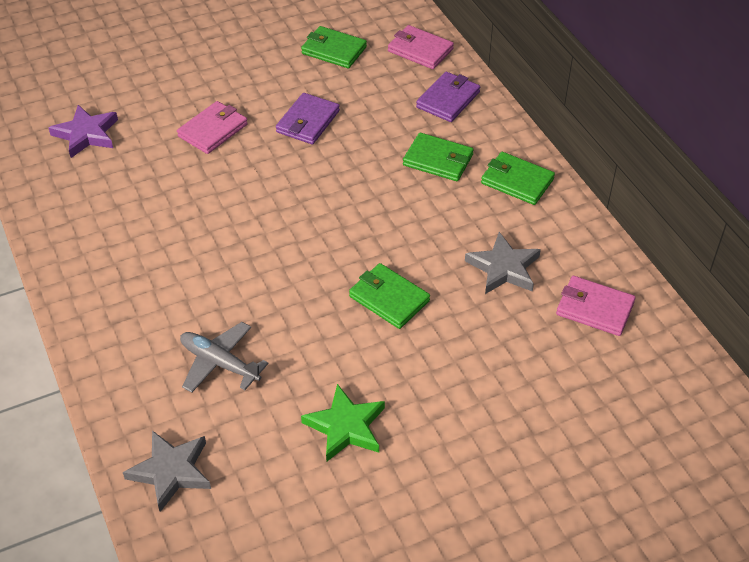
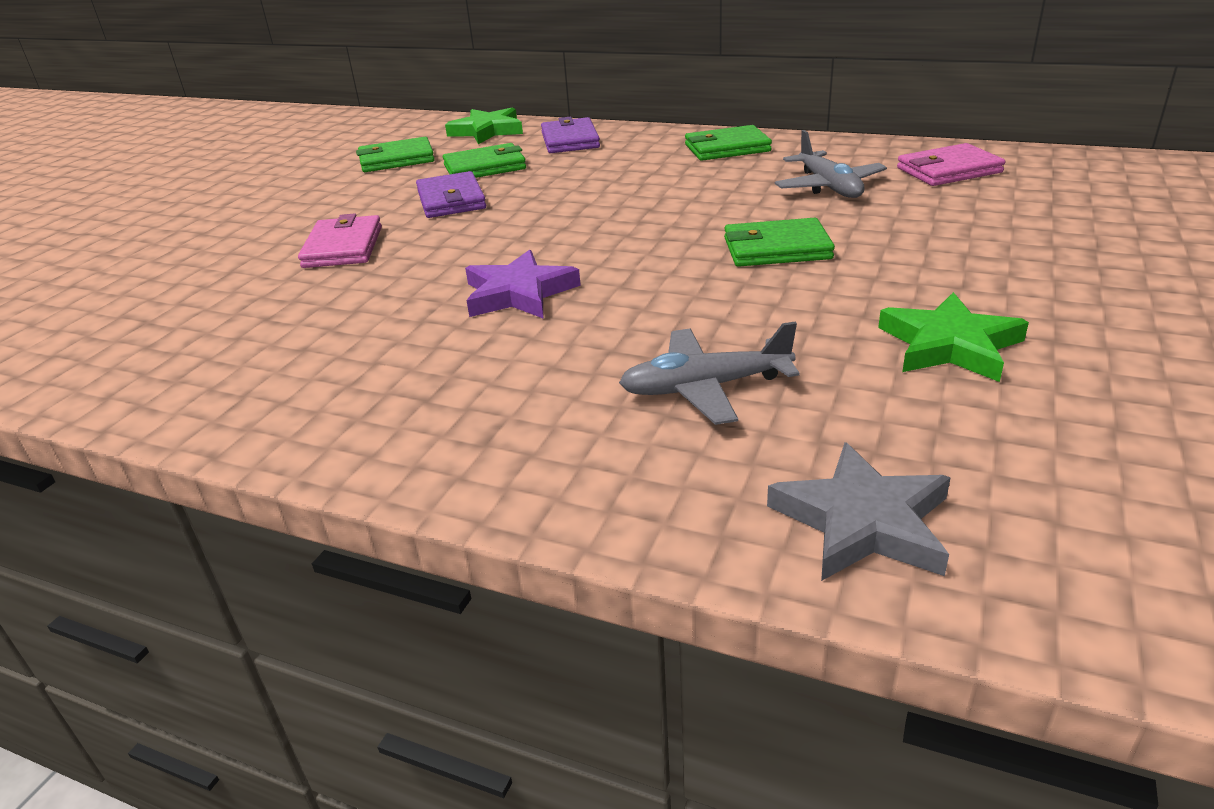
camera: 40 degrees left, 15 degrees down
purple star [49,105,118,158] -> purple star moved to [465,250,581,318]
pink wallet [388,25,454,69] -> green star [445,107,523,144]
green wallet [403,133,474,181] -> green wallet moved to [443,143,526,178]
grey star [465,232,541,294] -> grey plane [775,130,887,198]

